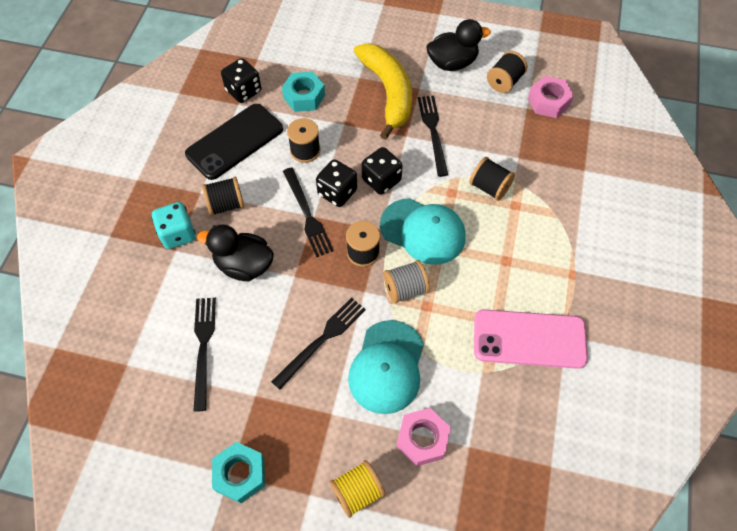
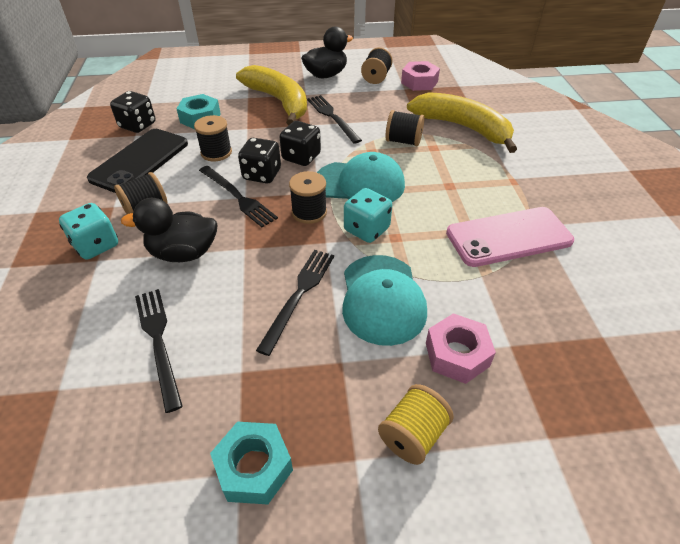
camera: 20 degrees left, 15 degrees down
grey spool [384,260,430,304] -> turquoise dice [344,188,392,243]
none -> yellow banana [407,92,517,153]

